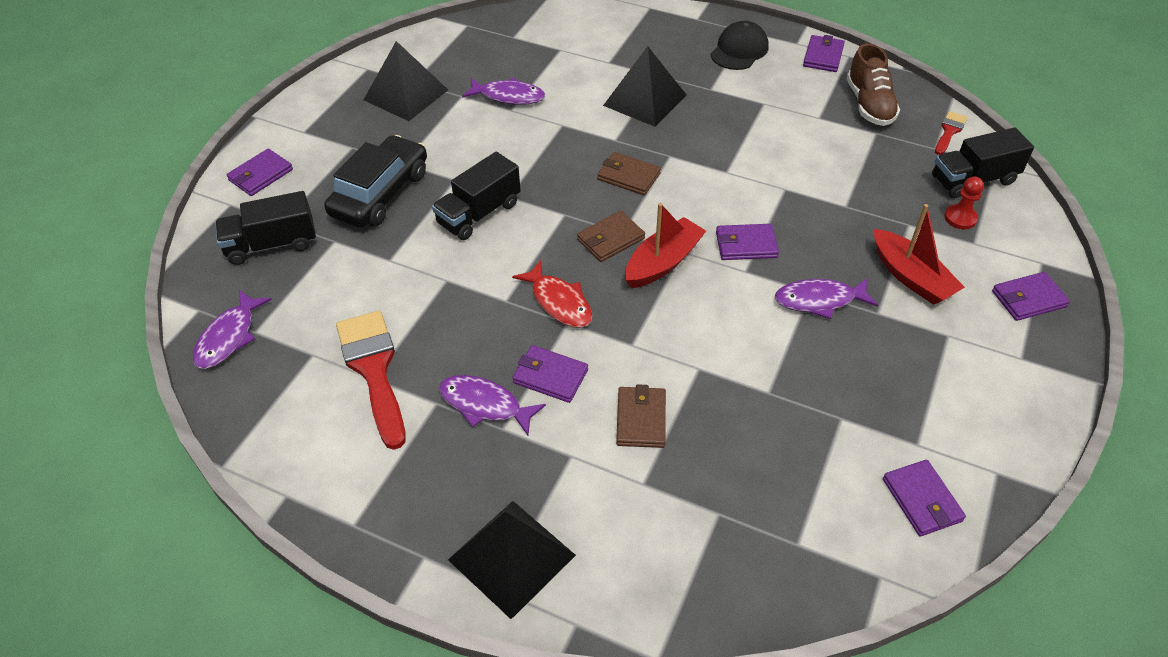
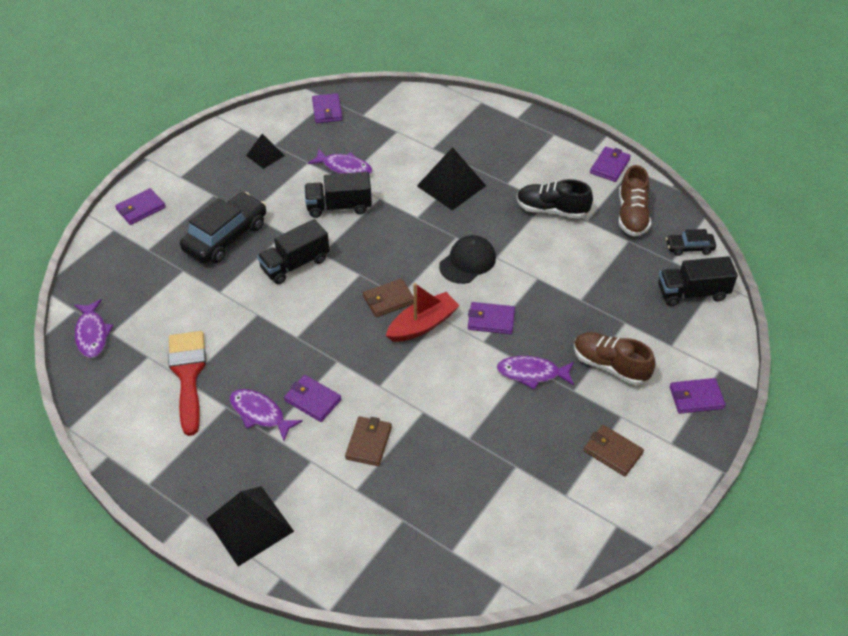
camera: 10 degrees right, 0 degrees up
purple fish [193,290,272,369] -> purple fish turned 45 degrees counterclockwise [74,299,114,358]
black truck [215,191,316,265] -> black truck moved to [304,172,372,218]
black pyramid [364,41,448,121] -> black pyramid [246,134,285,169], size x0.58
red fish [512,260,593,328] -> none
brown wallet [597,152,661,195] -> brown wallet moved to [584,425,644,476]
black cap [710,21,769,70] -> black cap moved to [439,235,496,284]
red boat [874,204,965,305] -> brown shoe [574,332,656,385]
purple wallet [883,460,966,536] -> purple wallet moved to [312,93,342,123]
red brush [935,111,967,155] -> black car [666,229,716,256]
red pawn [944,176,984,229] -> none
none -> black shoe [517,179,593,219]

